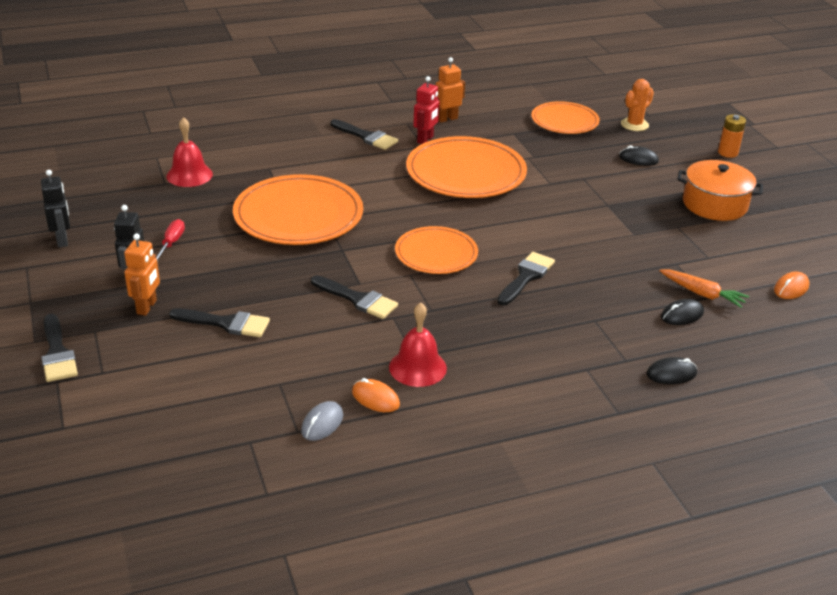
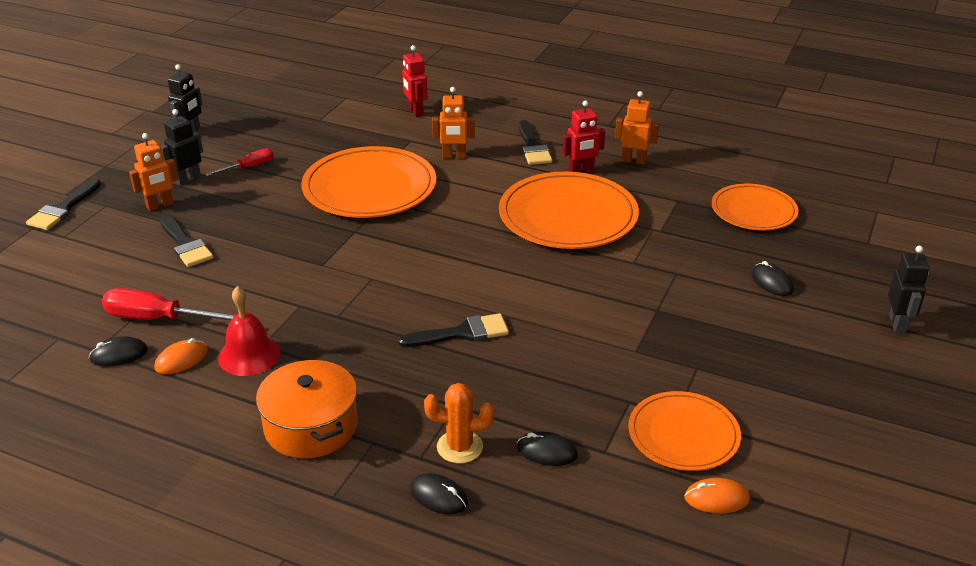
camera: 45 degrees right, 0 degrees up
red bell [166,117,213,187] -> none
grey mouse [301,401,343,441] -> black mouse [89,336,148,366]
black brush [311,275,398,319] -> none
orange mouse [352,378,400,412] -> orange mouse turned 60 degrees clockwise [154,338,208,374]
orange plate [395,226,478,274] -> orange plate moved to [628,391,741,471]
orange cactus [621,79,654,131] -> orange cactus moved to [424,383,494,464]
orange carrot [659,269,749,308] -> none
orange pot [677,160,763,221] -> orange pot moved to [256,360,358,459]
orange battery [718,114,746,158] -> black robot [888,246,930,334]
none -> red screwdriver [102,288,236,320]
none -> red robot [402,45,428,117]
none -> orange robot [432,87,475,158]

